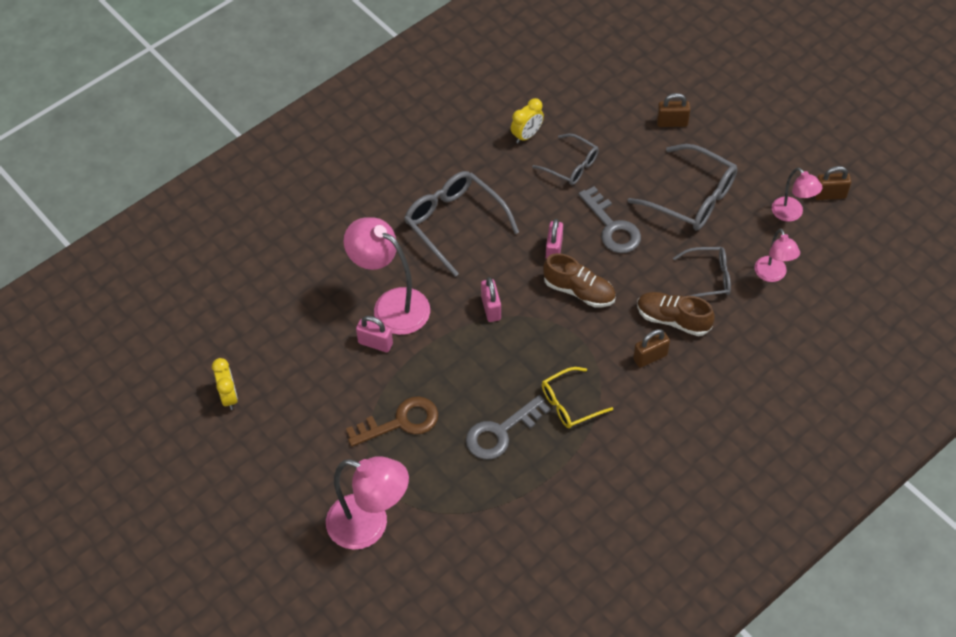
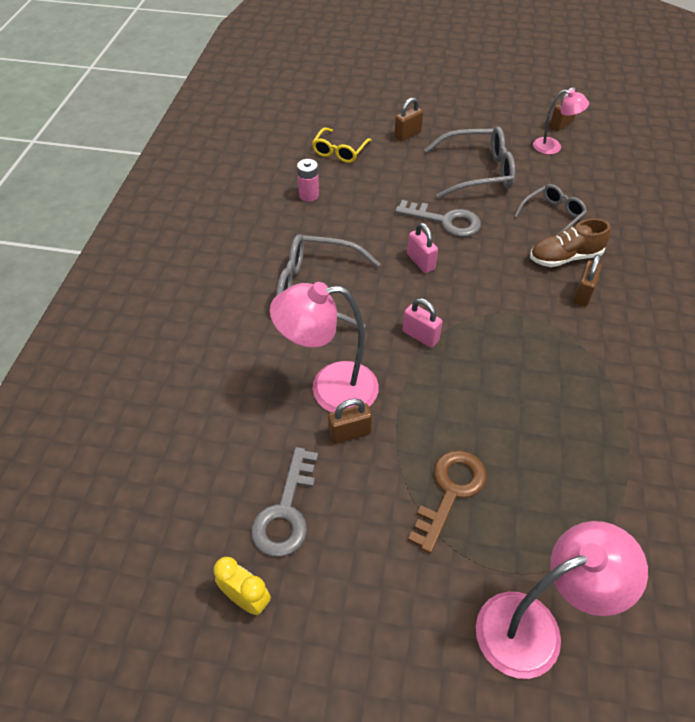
camera: 40 degrees left, 5 degrees down
pink padlock [356,316,393,352] -> brown padlock [328,399,372,444]
grey key [466,395,551,460] -> grey key moved to [251,447,318,557]
yellow clock [511,98,544,143] -> pink battery [297,159,319,202]
grey glasses [532,133,599,185] -> none
yellow glasses [542,367,613,428] -> yellow glasses moved to [312,128,371,163]
brown shoe [543,253,616,307] -> none
pink lamp [754,228,800,282] -> none

